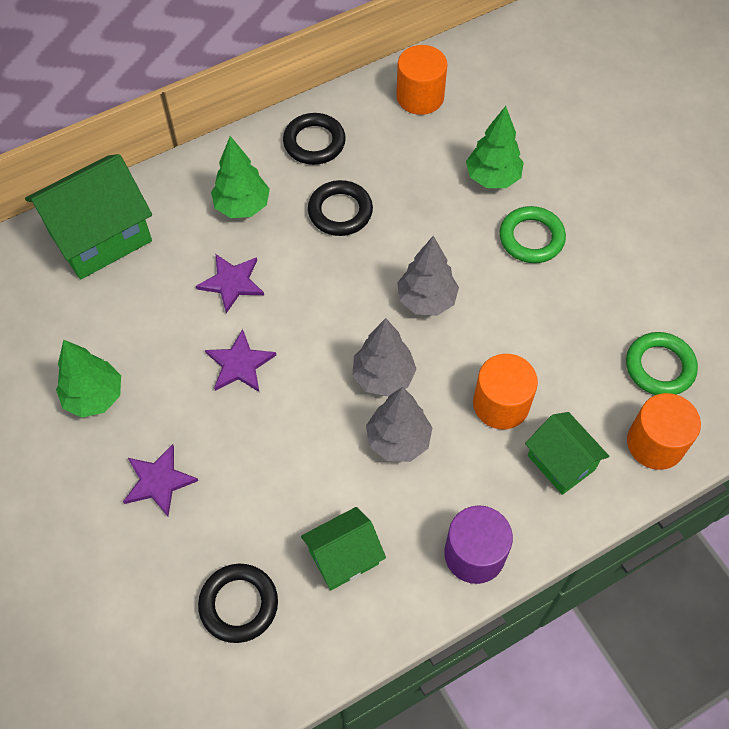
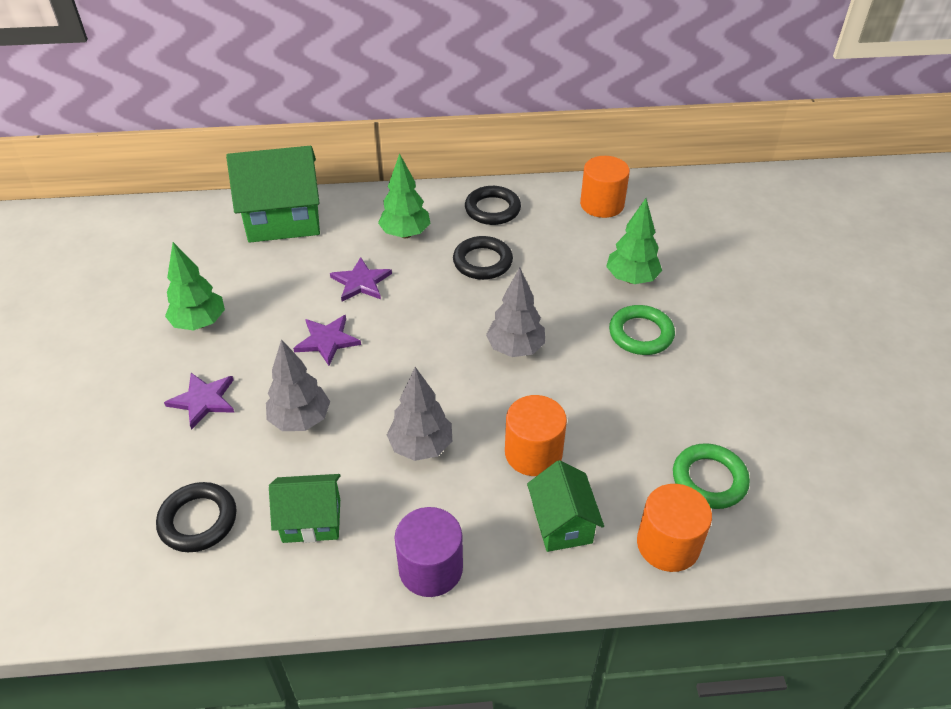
camera: 25 degrees right, 15 degrees down
grey tree [352,318,417,397] -> grey tree moved to [266,339,330,431]

